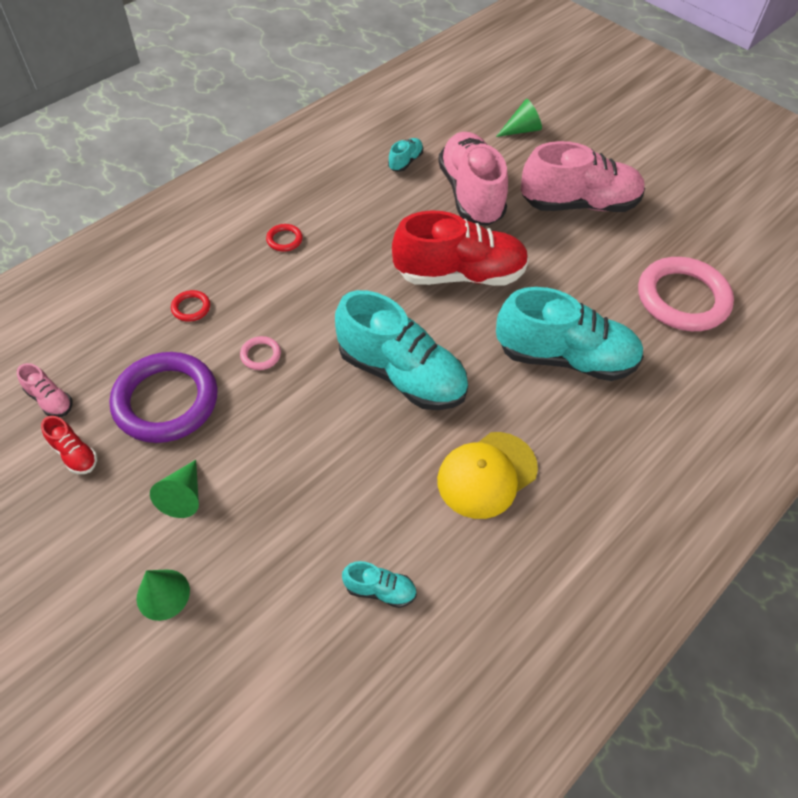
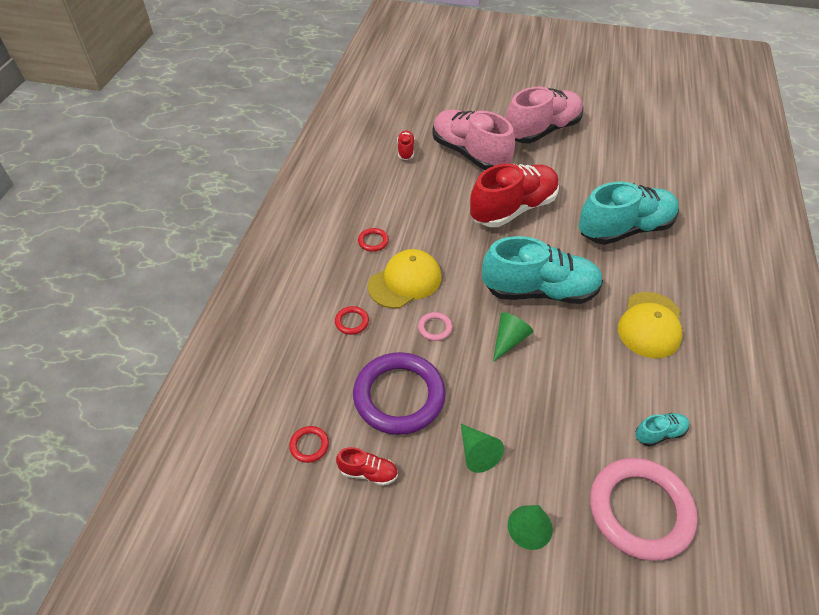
camera: 30 degrees left, 5 degrees down
pink shoe [17,363,73,417] -> red ring [289,426,329,463]
turquoise shoe [388,138,423,172] -> red shoe [397,130,415,160]
green cone [496,99,542,137] -> green cone moved to [493,312,533,362]
pink ring [638,257,734,331] -> pink ring moved to [590,458,698,561]
none -> yellow cap [368,249,441,308]

